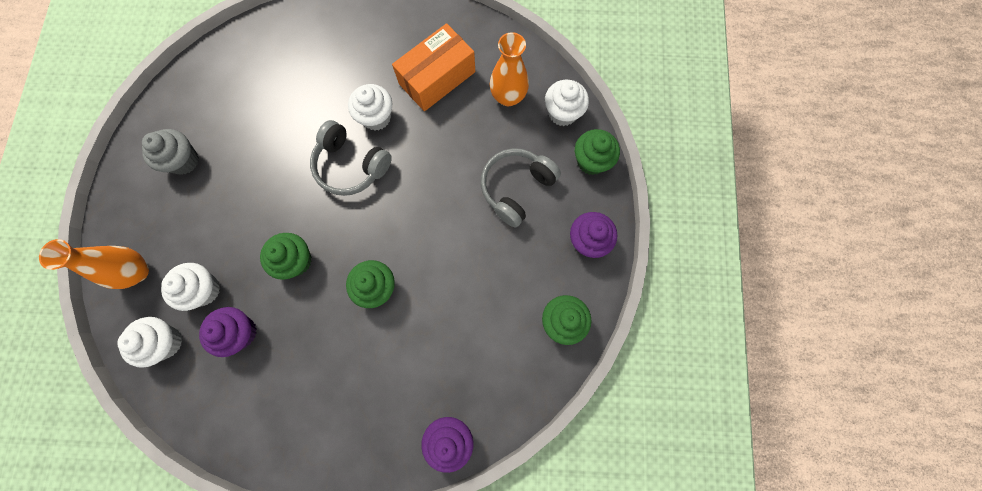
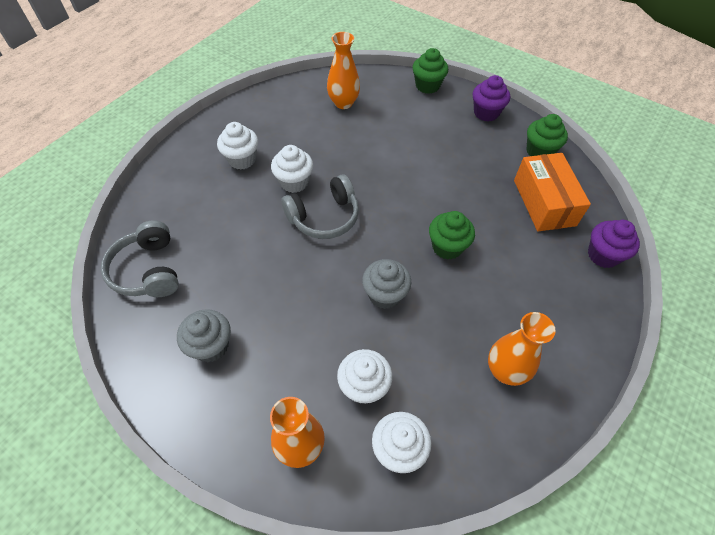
camera: 60 degrees left, 20 degrees down
purple cupcake [199,307,256,357] -> none
green cupcake [260,233,312,280] -> grey cupcake [362,259,412,309]
orange box [392,23,475,111] -> orange box moved to [514,153,591,231]
grey headphones [481,148,561,228] -> grey headphones moved to [101,220,179,297]
white cupcake [545,80,589,126] -> white cupcake moved to [217,122,258,170]
none -> orange vase [488,312,556,386]

